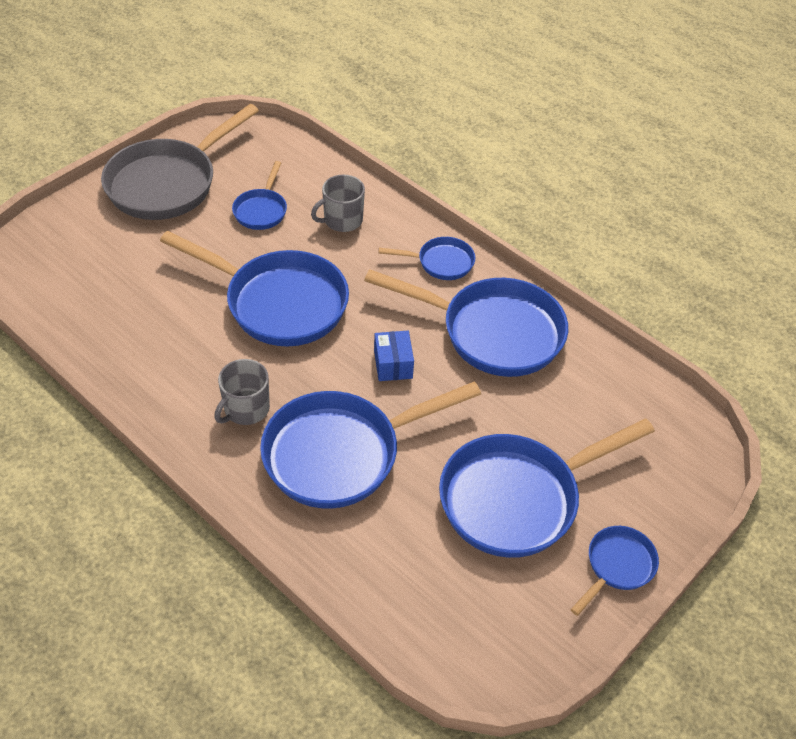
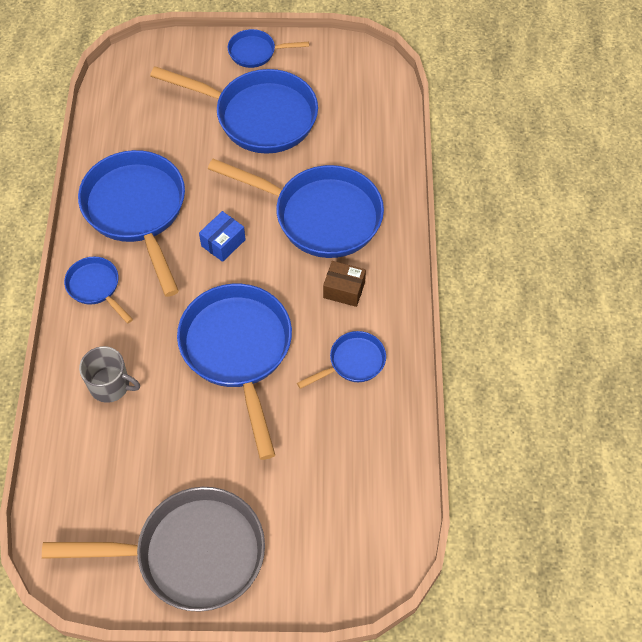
camera: 130 degrees left, 10 degrees up
grey mug [214,359,270,425] -> brown box [323,261,366,307]
blue pan [232,161,287,230] -> blue pan moved to [297,331,386,389]

